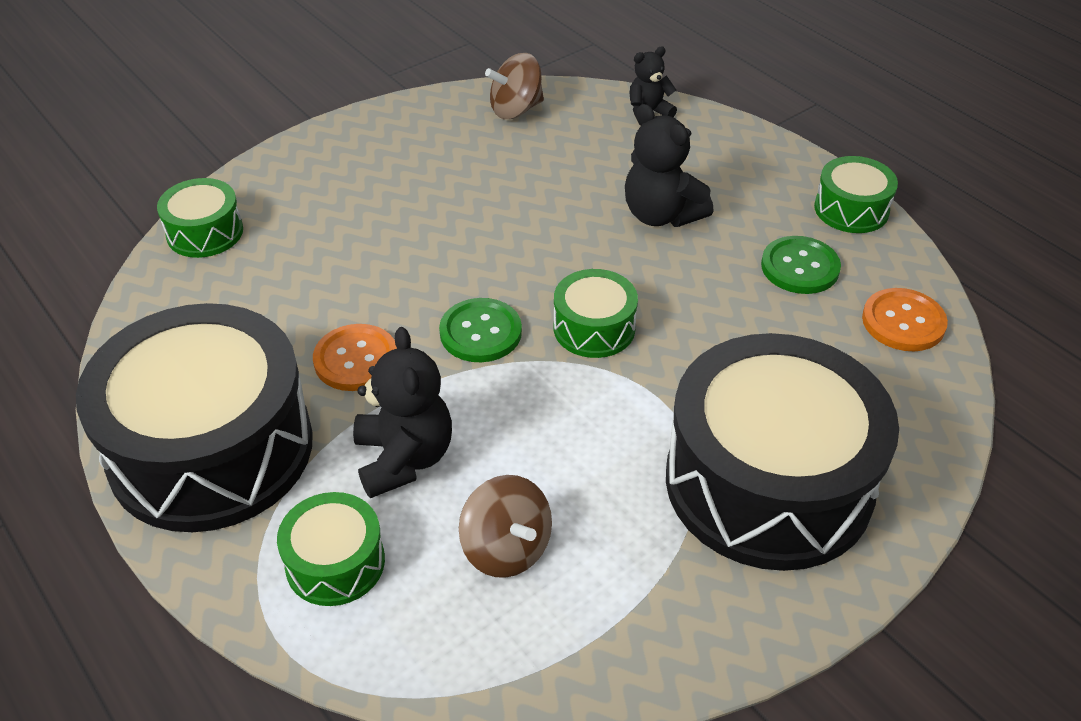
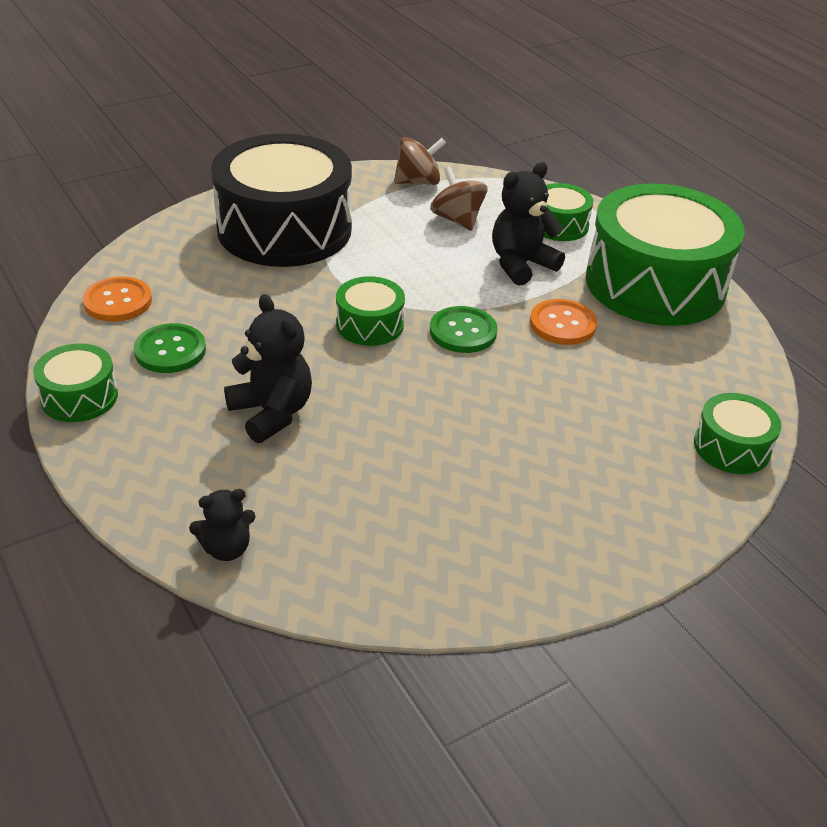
camera: 175 degrees left, 5 degrees down
black drum [76,303,313,532] -> green drum [585,184,745,326]
black teddy bear [353,327,452,498] -> black teddy bear turned 60 degrees clockwise [492,162,565,286]
brown spinning top [485,53,544,119] -> brown spinning top moved to [394,137,446,185]

